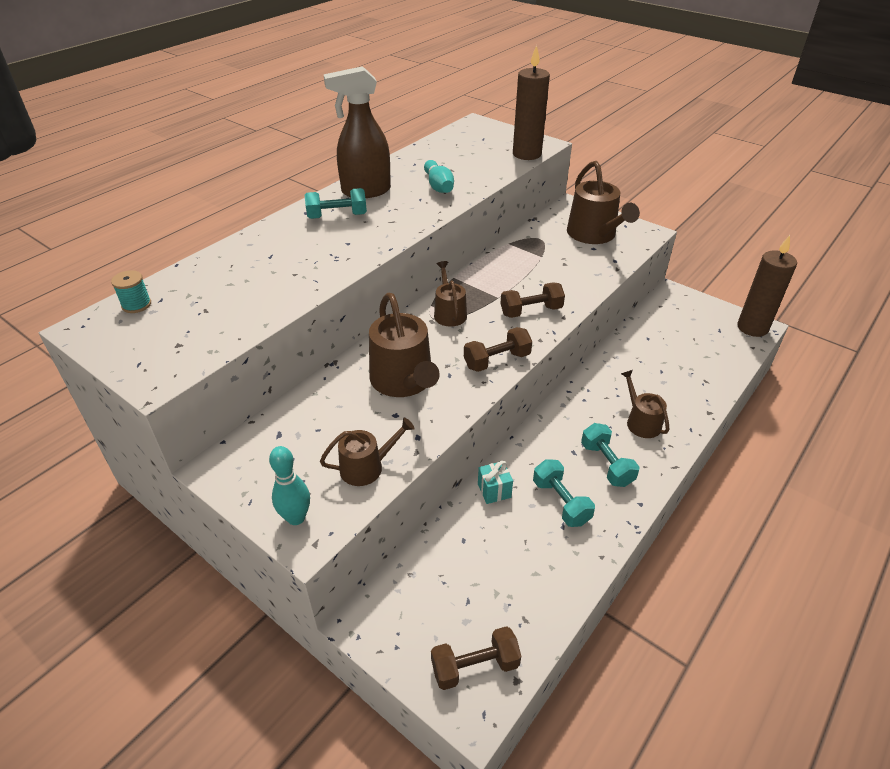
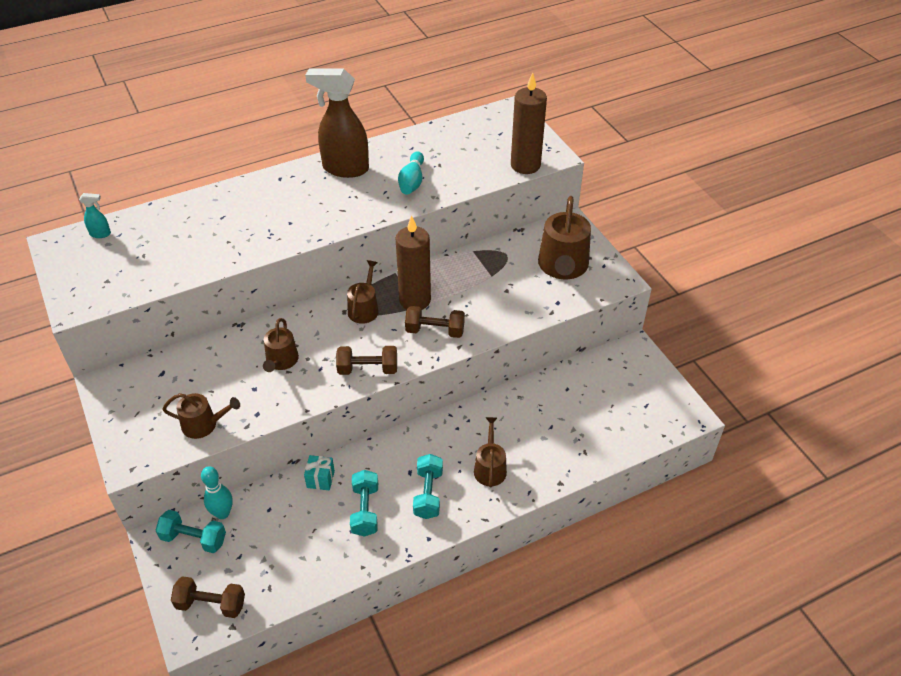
camera: 25 degrees right, 5 degrees up
turquoise spool [111,270,151,313] -> turquoise spray bottle [79,193,111,238]
turquoise bowling pin [269,446,310,525] -> turquoise bowling pin moved to [201,466,233,519]
turquoise dumbbell [304,188,367,219] -> turquoise dumbbell moved to [155,510,226,553]
brown watering can [369,293,440,397] -> brown watering can [263,318,299,372], size x0.58
brown candle [737,235,797,337] -> brown candle moved to [396,215,431,310]

